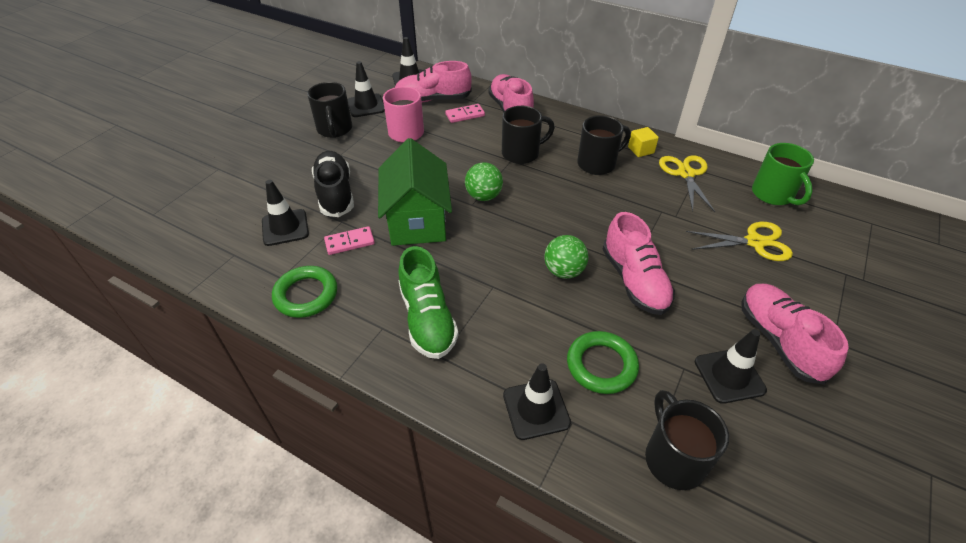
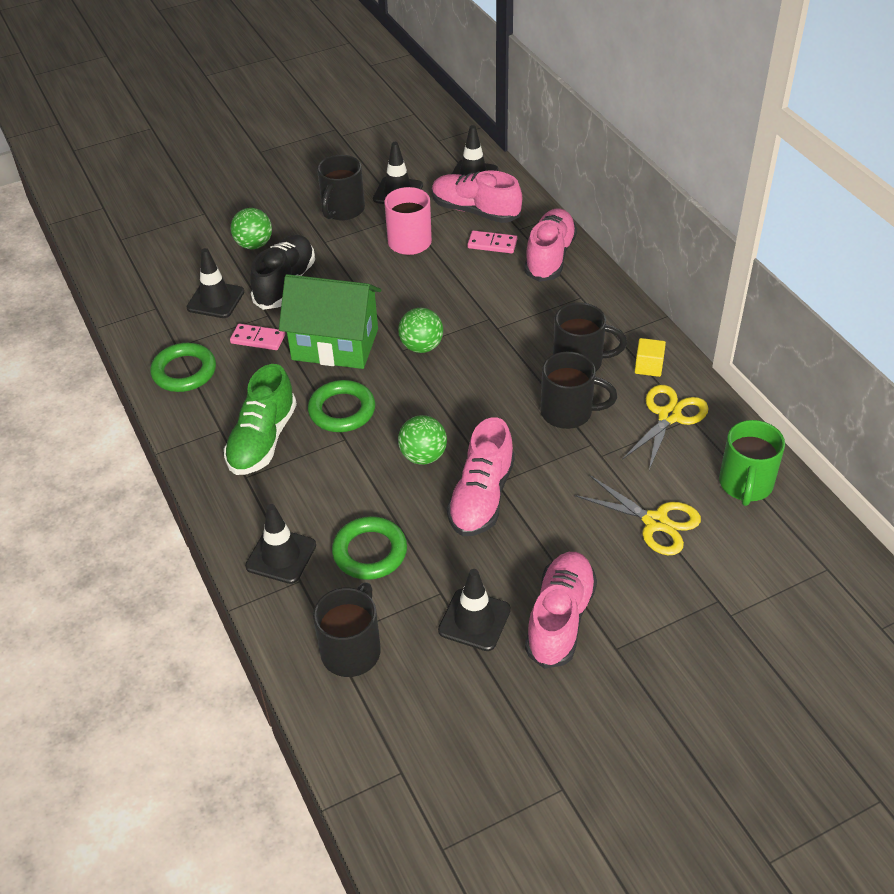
camera: 35 degrees right, 0 degrees up
green house [378,138,452,246] -> green house turned 75 degrees clockwise [279,274,381,369]
black mug [502,106,555,164] -> black mug moved to [541,352,617,429]
none -> green ball [231,208,272,249]
none -> green ring [308,380,375,432]

